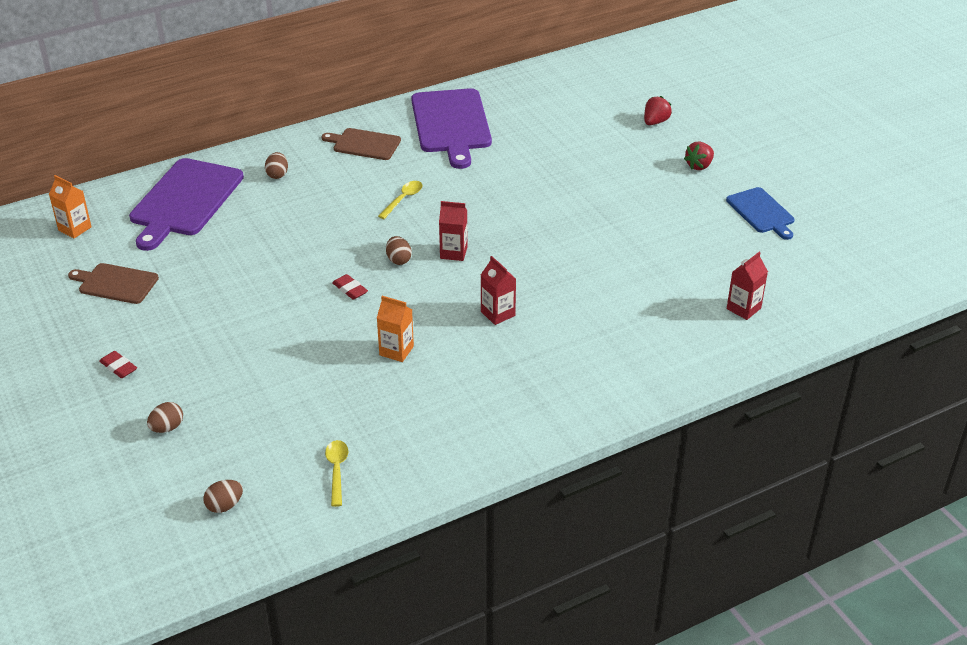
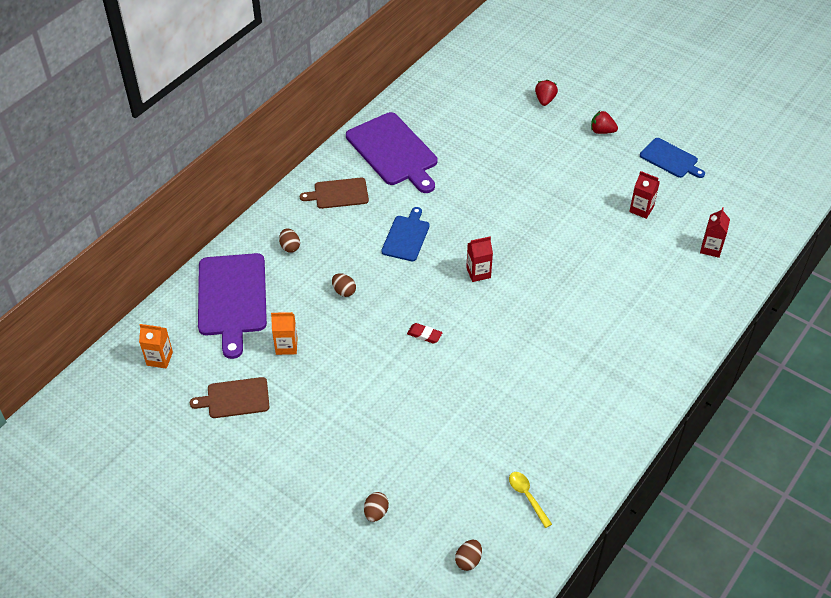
camera: 25 degrees left, 10 degrees up
red eraser [99,351,137,378] -> none
orange carton [377,296,414,362] -> orange carton moved to [271,311,297,355]
yellow spoon [378,181,422,219] -> blue cutting board [381,207,430,261]
brown egg [386,236,412,265] -> brown egg moved to [332,273,356,297]
red carton [481,256,516,325] -> red carton moved to [629,171,660,219]
red strawberry [684,142,714,170] -> red strawberry turned 90 degrees clockwise [591,111,618,134]

